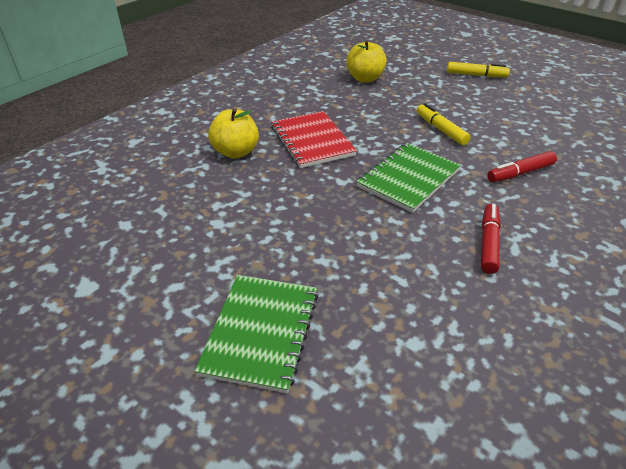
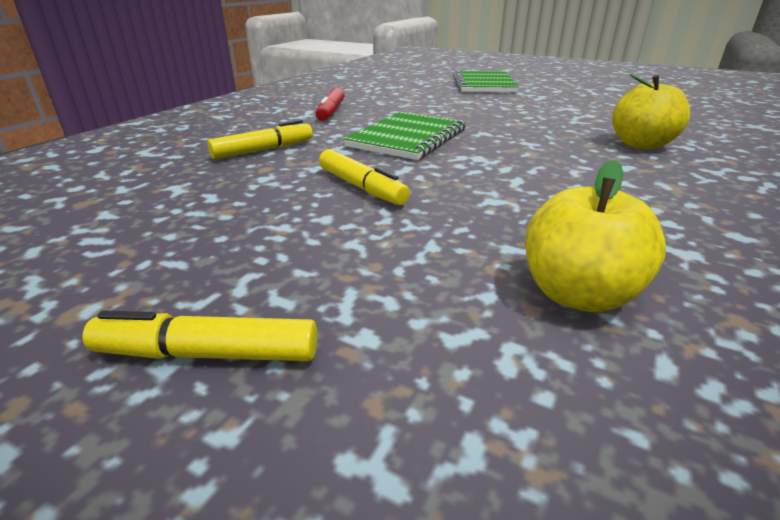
camera: 170 degrees right, 10 degrees down
red notebook [271,111,357,168] -> none
red marker [487,151,557,182] -> yellow marker [207,120,313,159]

